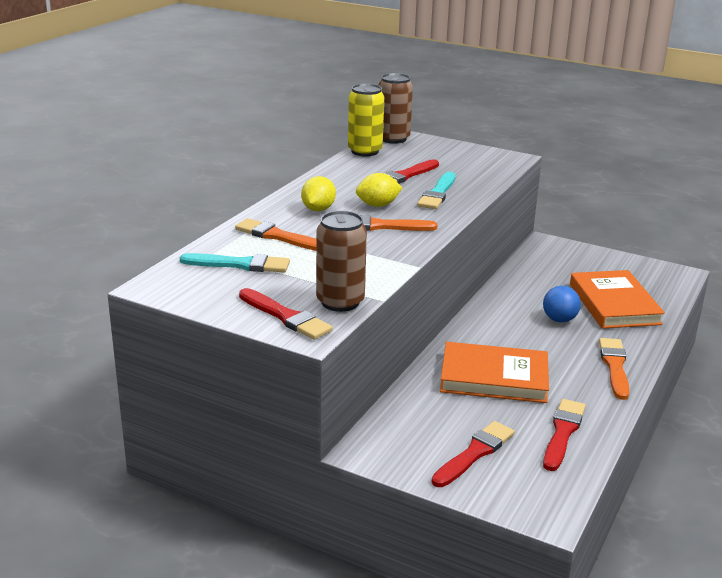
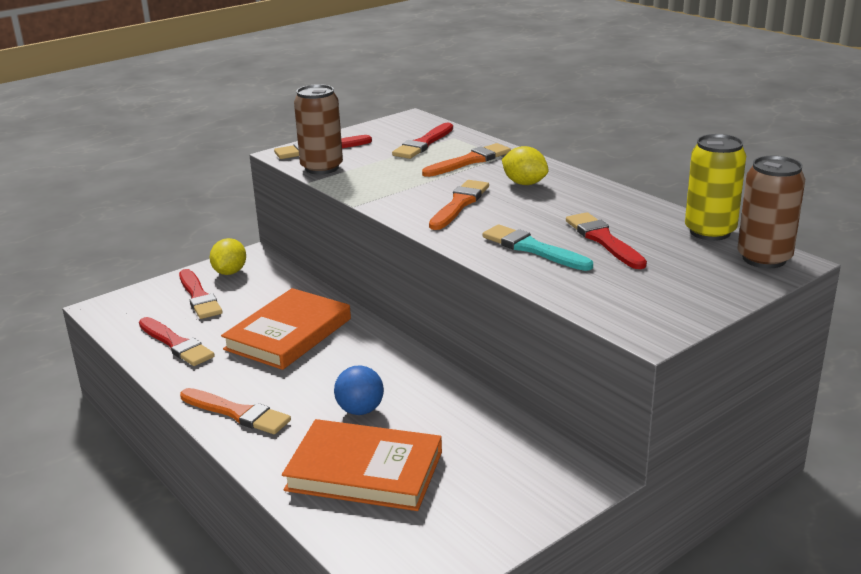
camera: 115 degrees right, 0 degrees up
turquoise brush [180,253,290,272] -> red brush [392,123,453,159]
yellow lemon [356,173,402,207] -> yellow lemon moved to [210,238,246,275]

